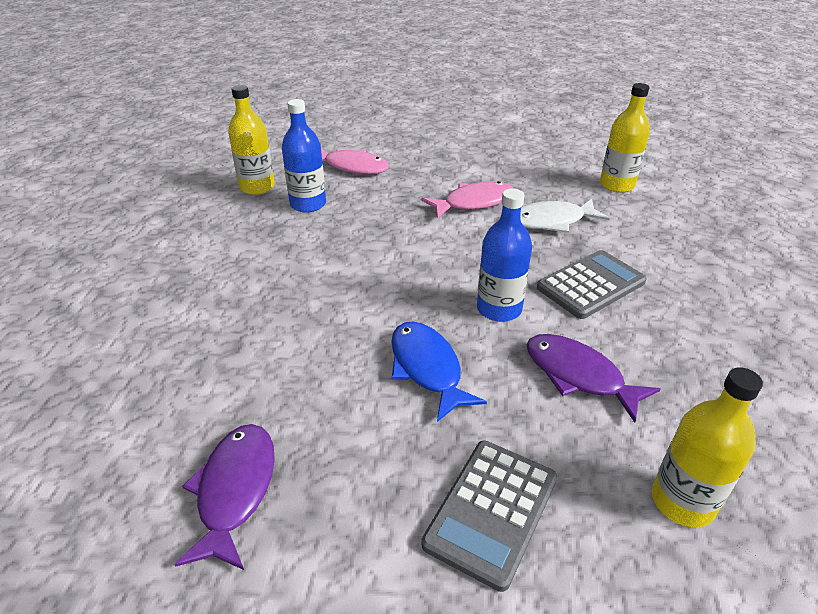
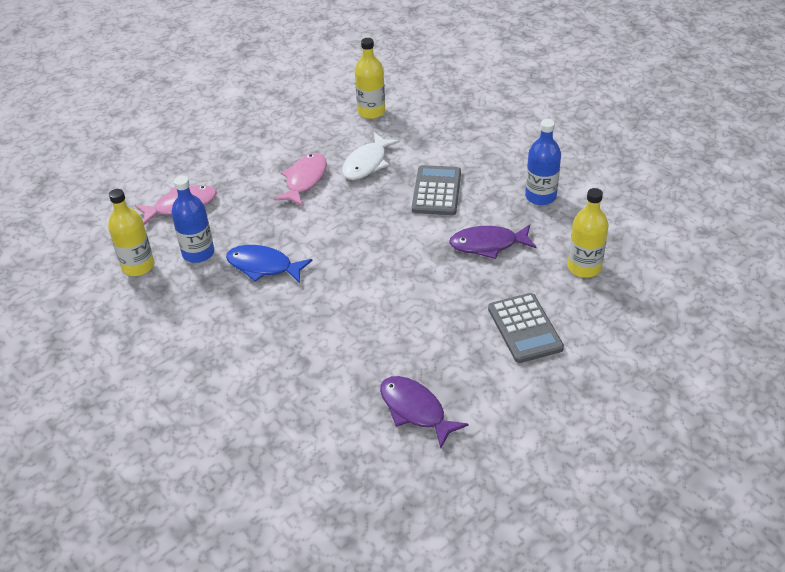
camera: 45 degrees left, 5 degrees up
blue fish [391,321,487,422] -> blue fish moved to [226,245,312,283]
blue bottle [477,189,532,322] -> blue bottle moved to [525,119,561,205]

